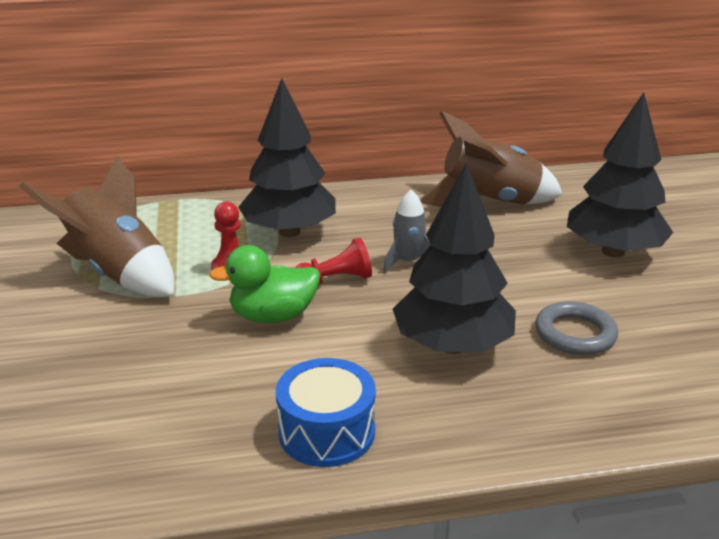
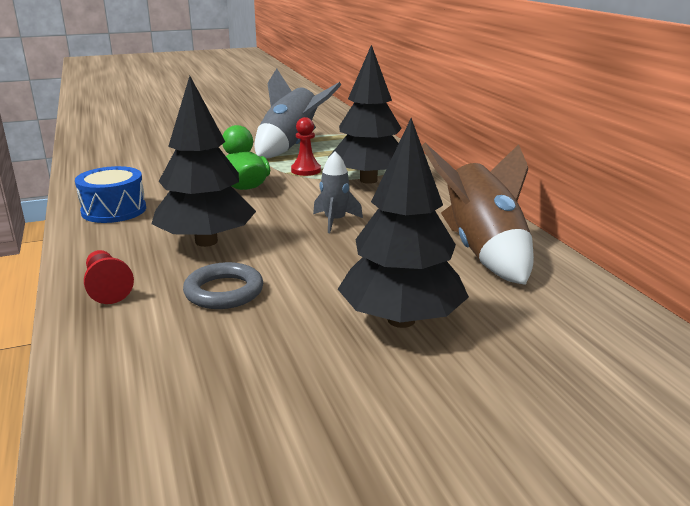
camera: 80 degrees right, 5 degrees down
brown rocket [19,156,175,297] -> grey rocket [254,69,341,158]
red pawn [295,237,372,284] -> red pawn moved to [84,250,134,304]

